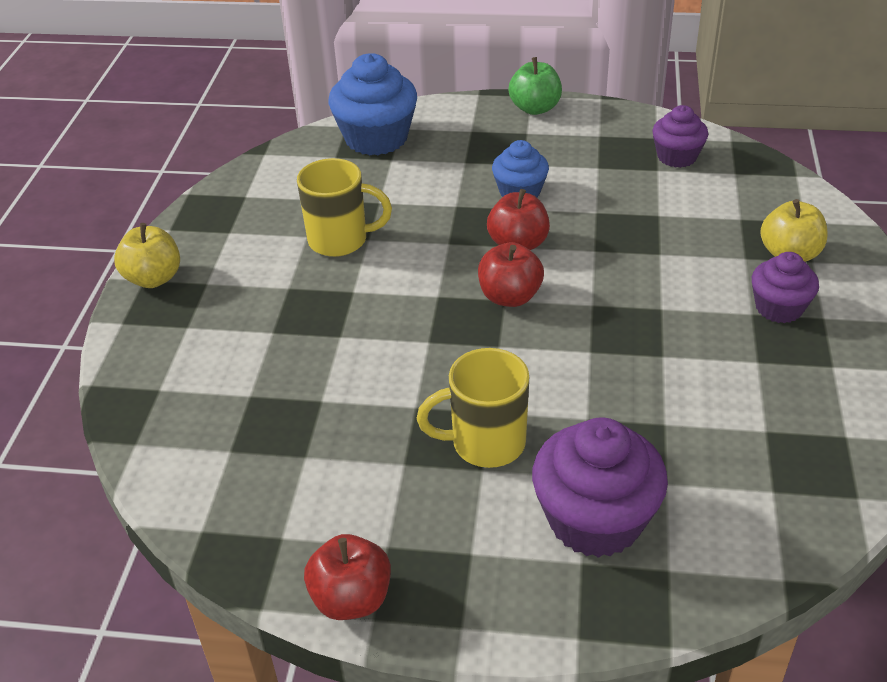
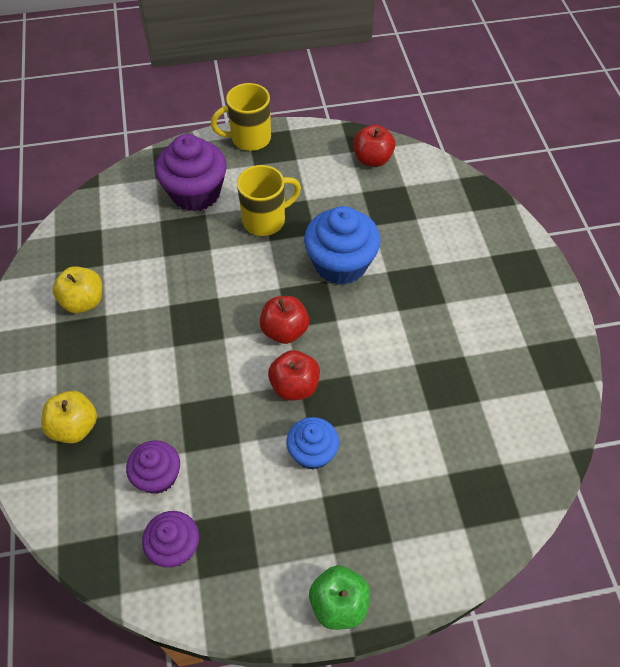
camera: 160 degrees right, 15 degrees up
yellow apple [114,223,180,288] -> yellow apple moved to [52,266,102,313]
yellow mug [297,158,392,257] -> yellow mug moved to [211,83,271,151]
red apple [304,534,391,620] -> red apple moved to [353,125,395,167]
blue cupcake [328,53,417,155] -> blue cupcake moved to [304,206,381,285]
purple cupcake [752,252,819,323] -> purple cupcake moved to [126,440,180,494]

